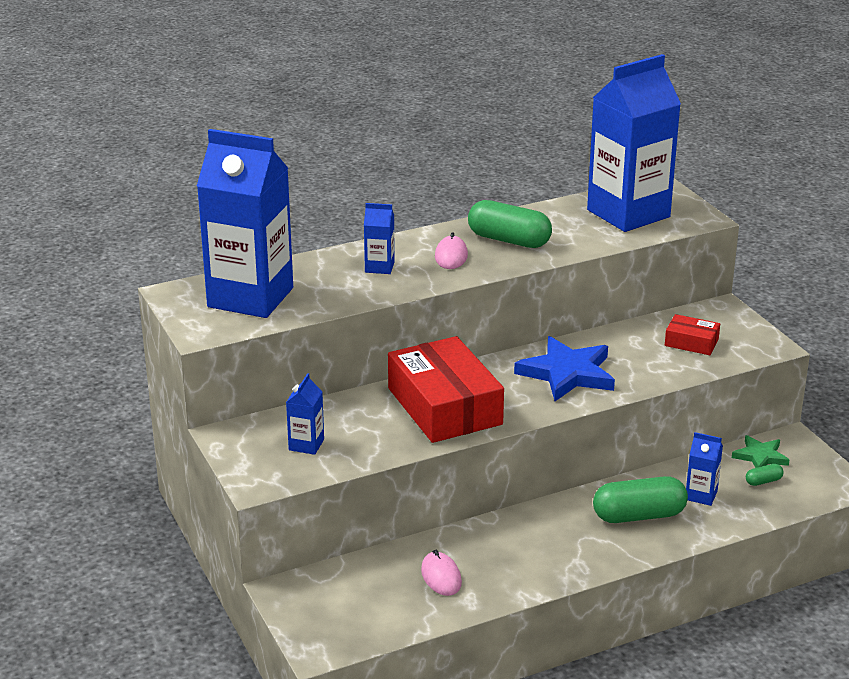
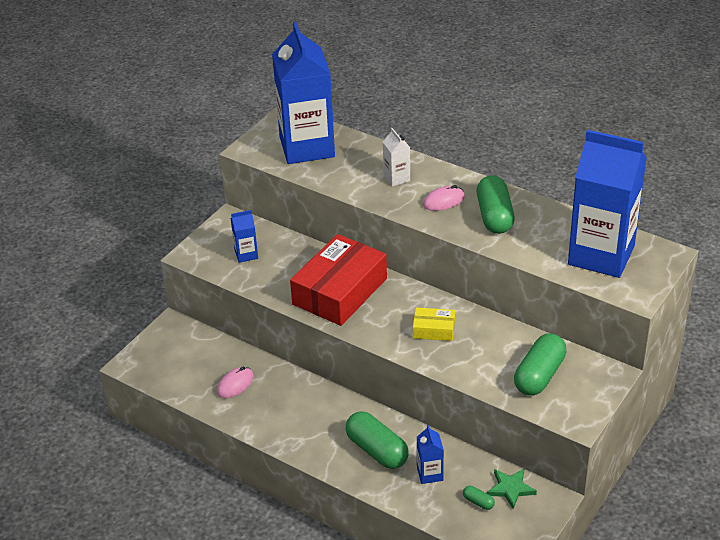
camera: 60 degrees right, 10 degrees up
blue carton [364,203,395,274] -> white carton [383,128,410,187]
blue star [514,336,615,401] -> yellow box [413,307,455,341]
red box [665,314,720,355] -> green capsule [514,333,567,396]

